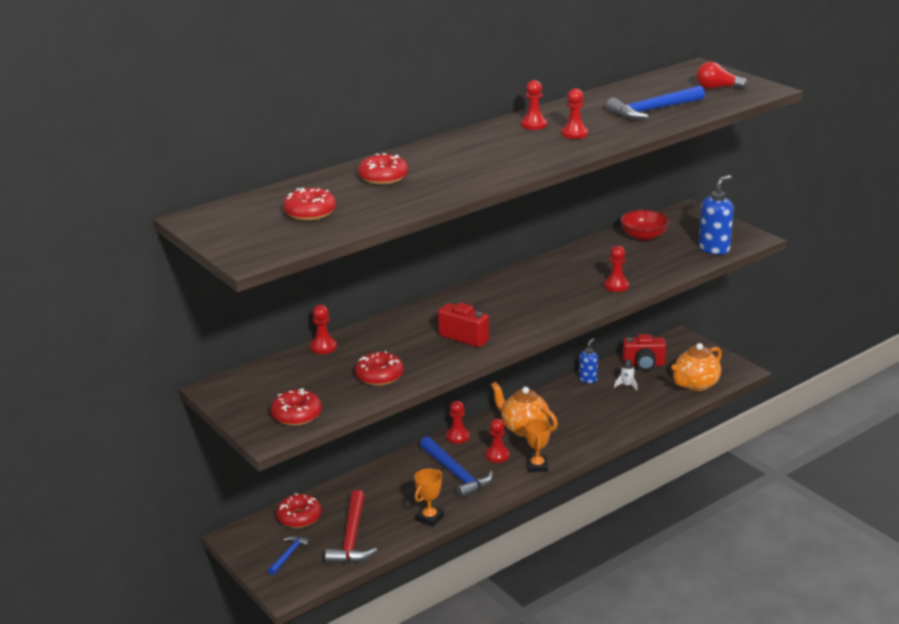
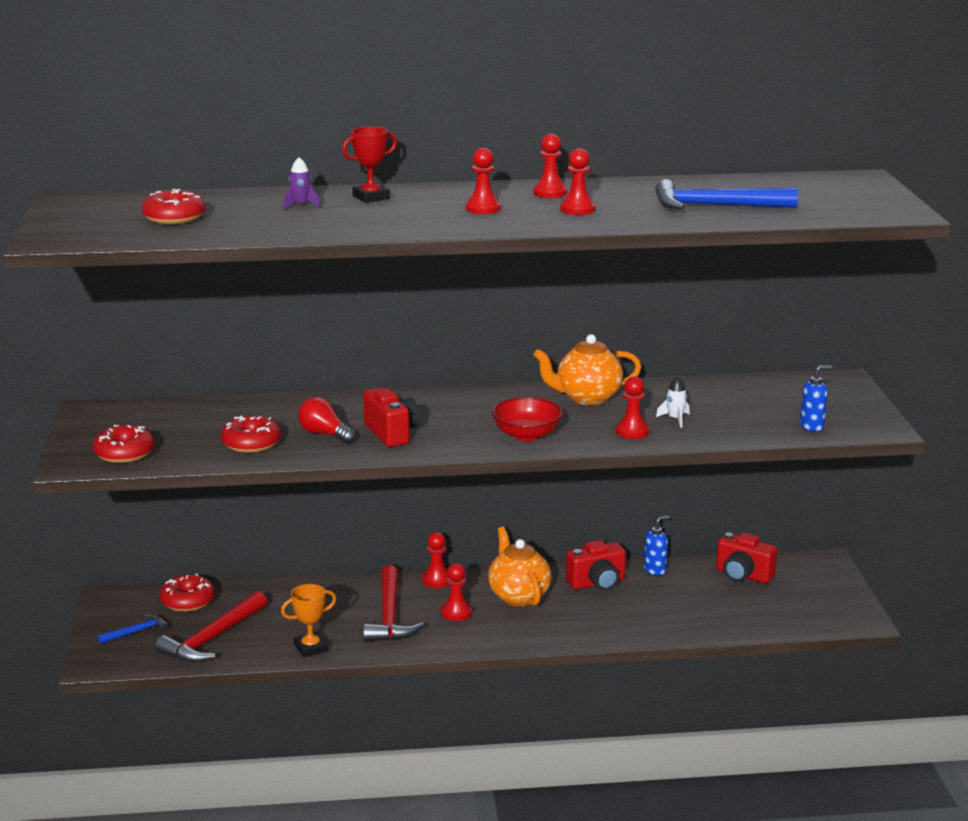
camera: 30 degrees right, 5 degrees down
red pawn [310,305,337,354] -> red pawn moved to [466,148,501,214]
red donut [358,153,408,185] -> purple rocket [283,157,321,209]
blue hammer [420,437,493,500] -> red hammer [363,565,424,642]
orange trophy [525,419,551,472] -> none
white rocket [614,359,638,391] -> white rocket moved to [656,376,690,428]
red bowl [620,210,670,241] -> red bowl moved to [492,397,563,441]
orange teapot [671,343,722,391] -> orange teapot moved to [534,334,641,405]
red light bulb [696,62,747,89] -> red light bulb moved to [298,397,356,444]
blue soap dispenser [698,175,734,255] -> blue soap dispenser [800,365,832,432], size x0.61
none -> red trophy [342,127,397,203]
none -> red camera [566,540,626,591]

